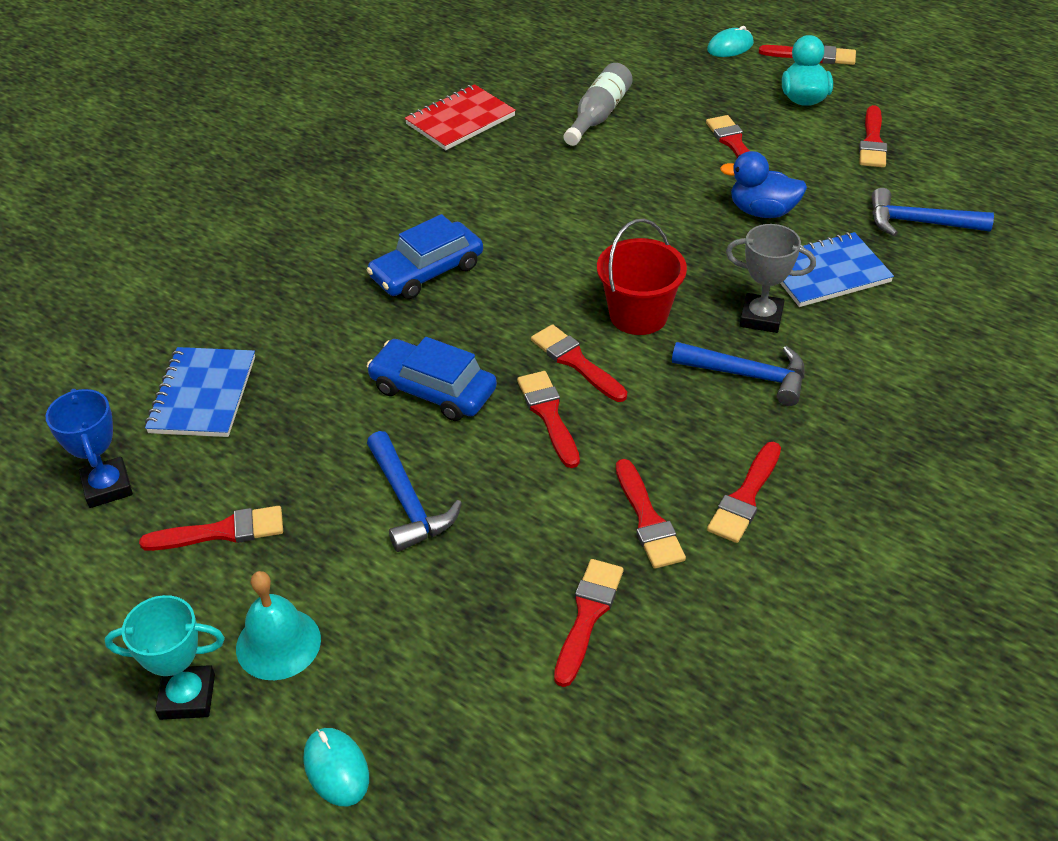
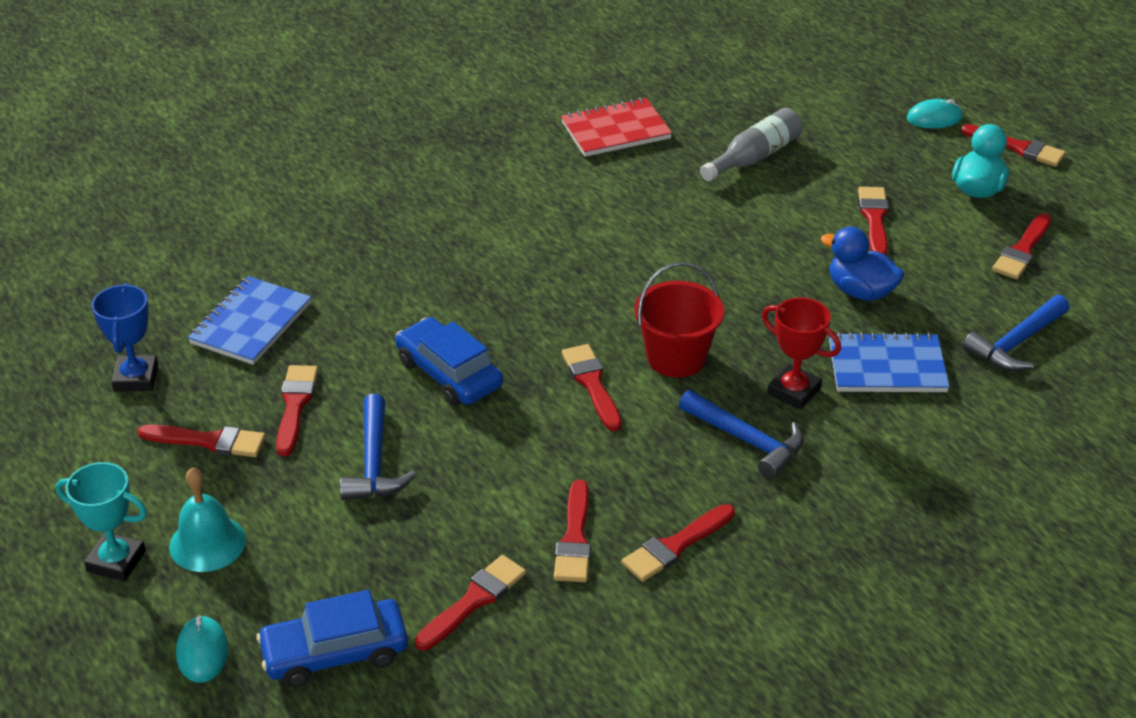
camera: 20 degrees right, 5 degrees down
blue car [367,214,483,299] -> blue car moved to [256,590,408,687]
red brush [517,371,580,468] -> red brush moved to [276,365,318,456]
grey trophy [726,224,816,333] -> red trophy [762,297,841,410]
blue hammer [872,188,994,236] -> blue hammer turned 75 degrees counterclockwise [963,295,1070,371]

